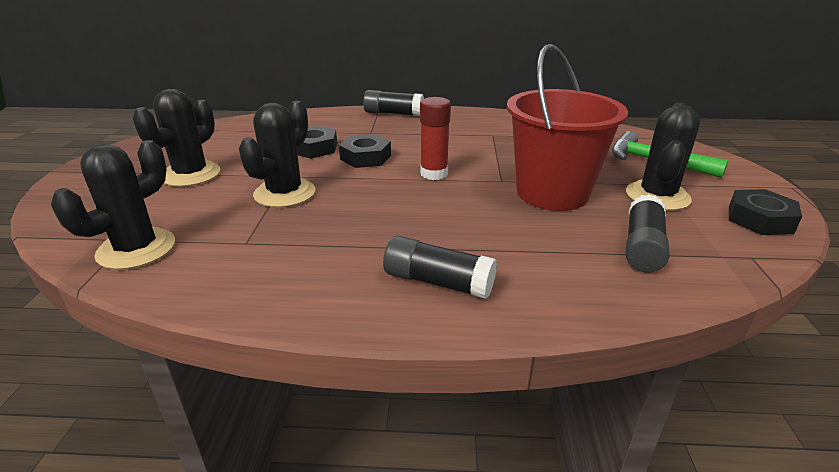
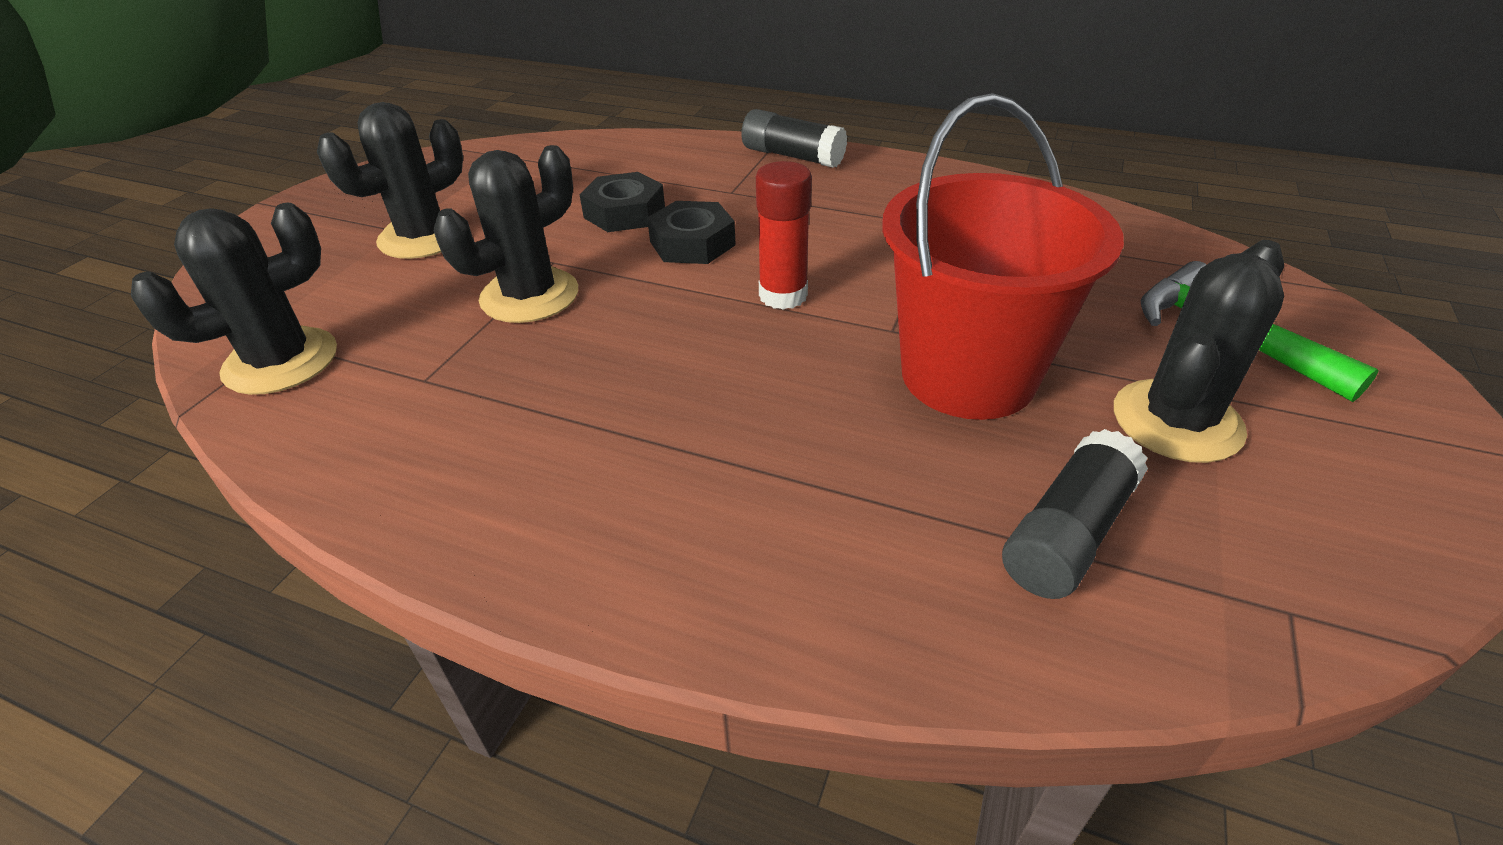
camera: 20 degrees right, 10 degrees up
black glue stick [383,236,497,299] -> none
black nut [729,189,802,235] -> none

